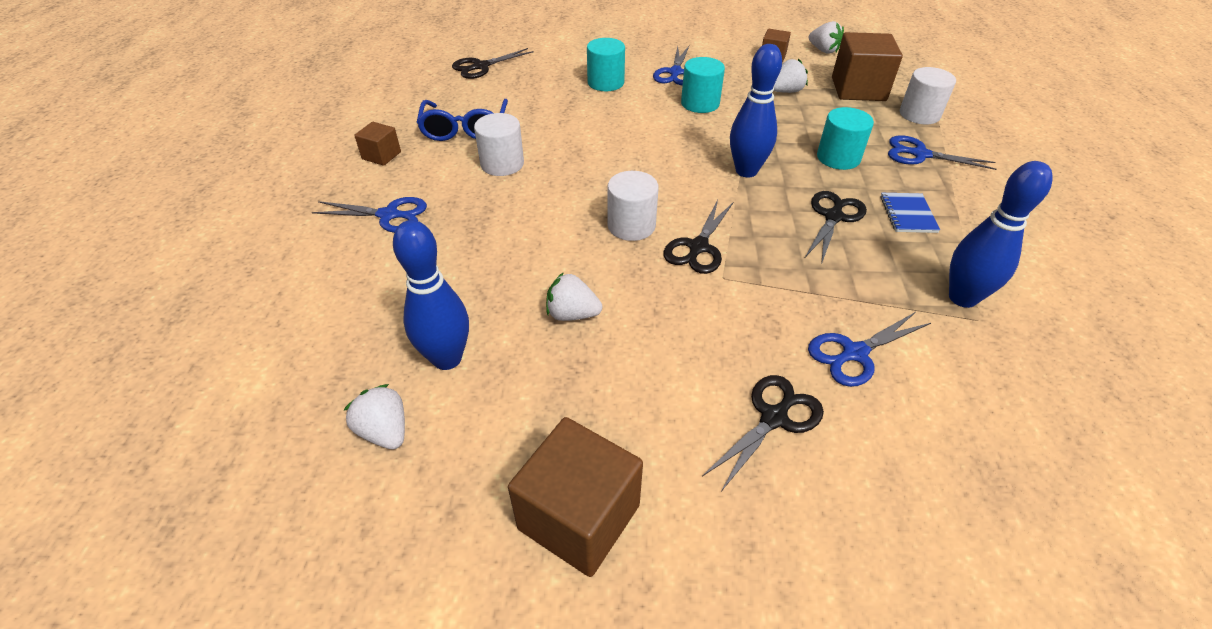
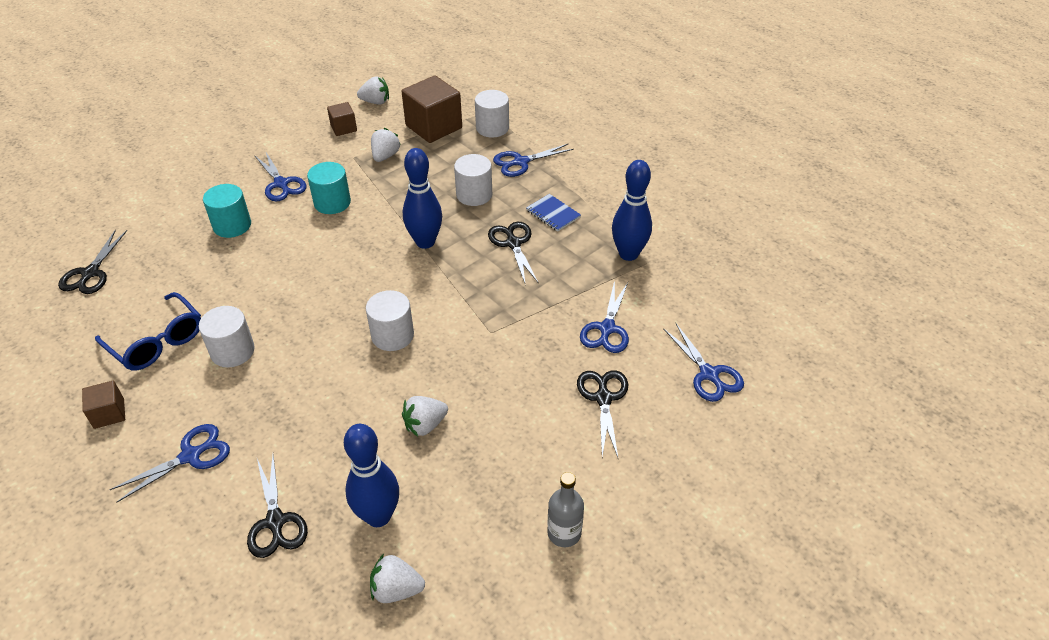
camera: 45 degrees left, 0 degrees up
brown cube [508,417,643,577] -> grey bottle [547,472,584,547]
black scissors [664,200,733,274] -> black scissors moved to [247,455,308,558]
turquoise cylinder [817,107,874,170] -> white cylinder [454,154,492,206]
none -> blue scissors [663,323,744,402]

